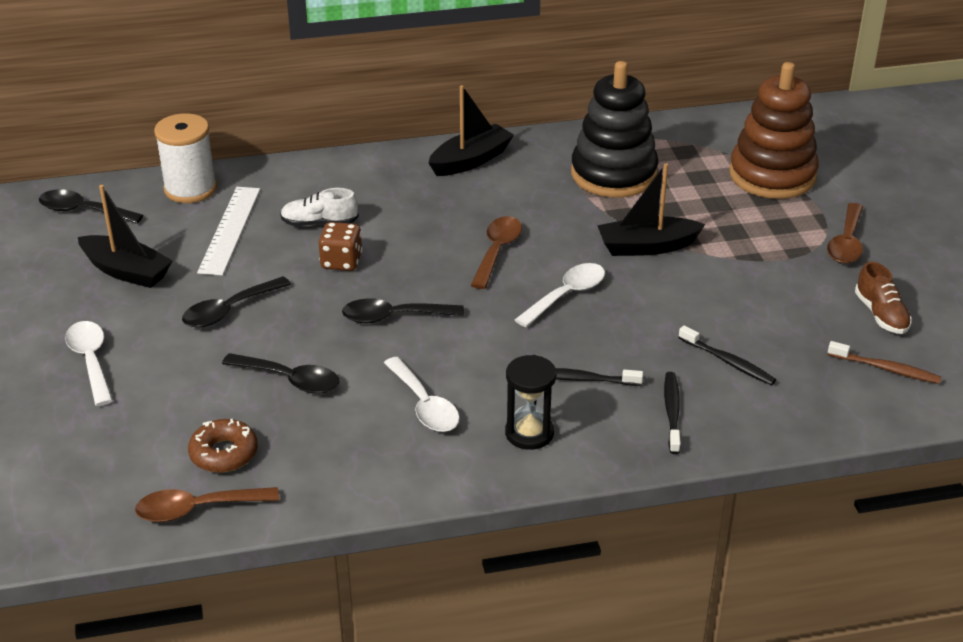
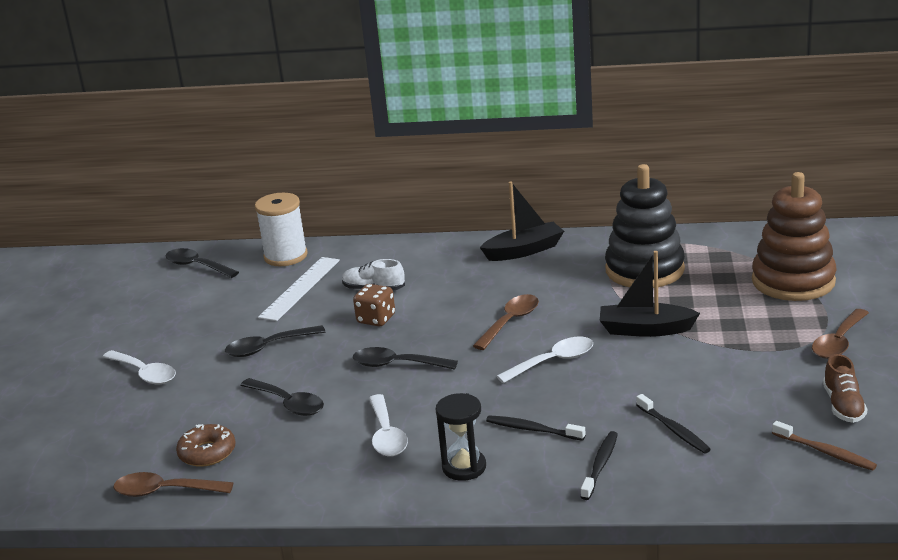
camera: 20 degrees right, 10 degrees down
white spoon [65,321,113,406] -> white spoon turned 135 degrees clockwise [103,350,176,385]
black boat [78,185,173,288] -> none

